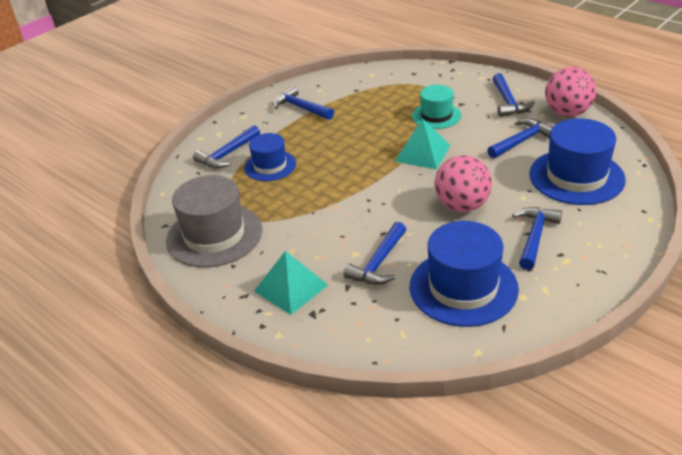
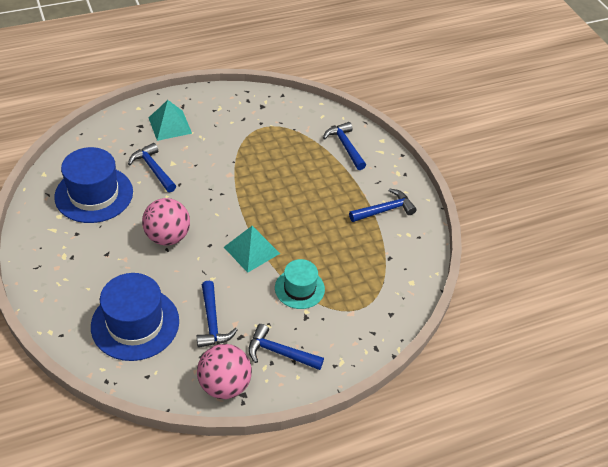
camera: 110 degrees right, 10 degrees up
grey hat [166,175,262,268] -> none
blue hat [244,133,296,181] -> none
blue hammer [512,207,562,270] -> none

